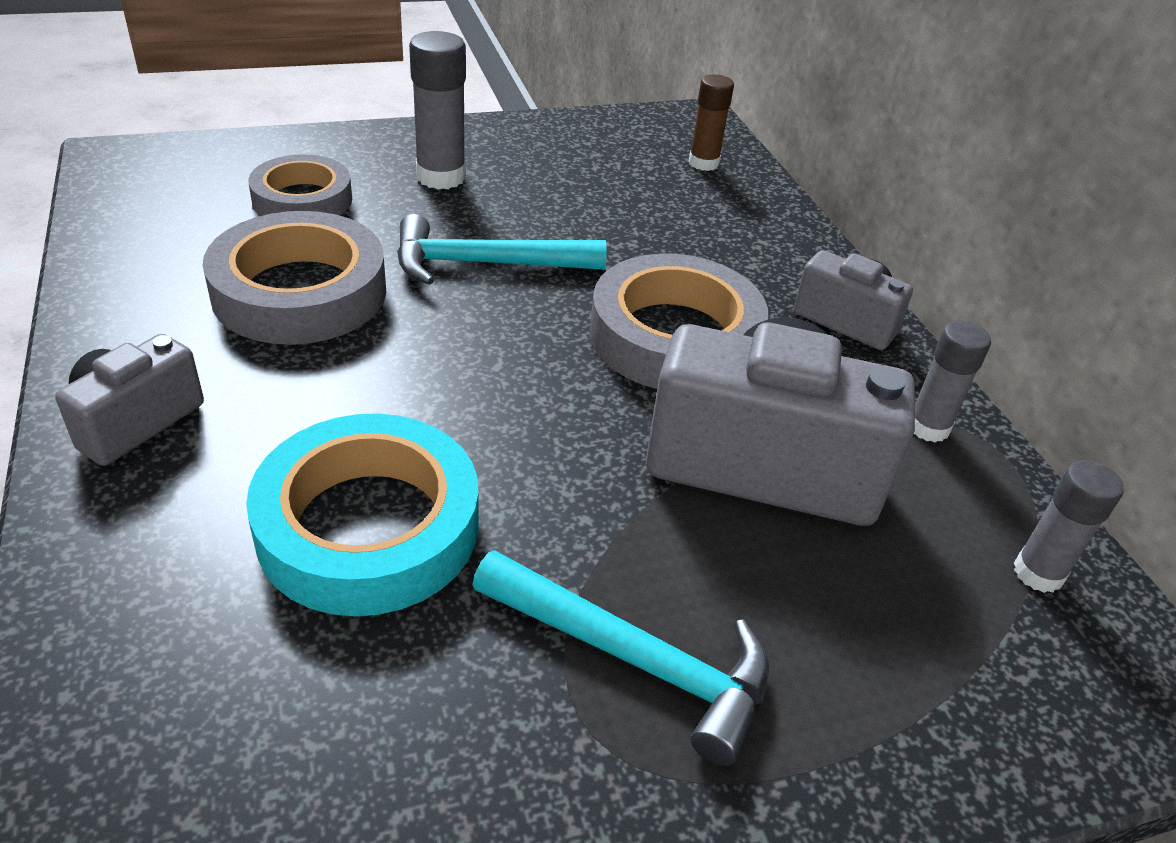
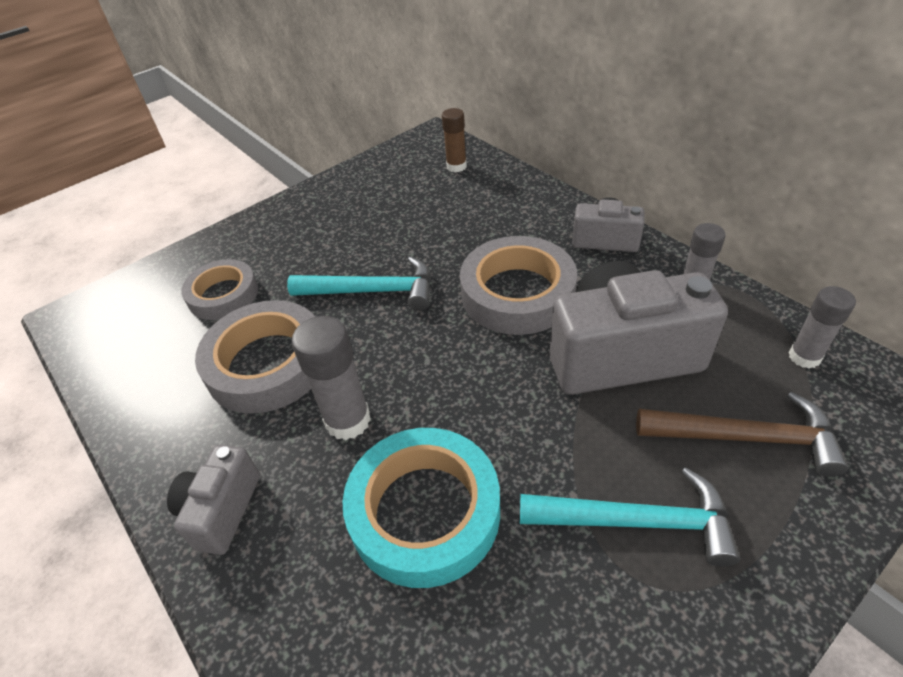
camera: 15 degrees left, 5 degrees up
turquoise hammer [397,214,607,285] -> turquoise hammer turned 150 degrees counterclockwise [287,257,431,311]
grey glue stick [409,31,466,189] -> grey glue stick moved to [292,316,371,440]
none -> brown hammer [636,392,849,477]

